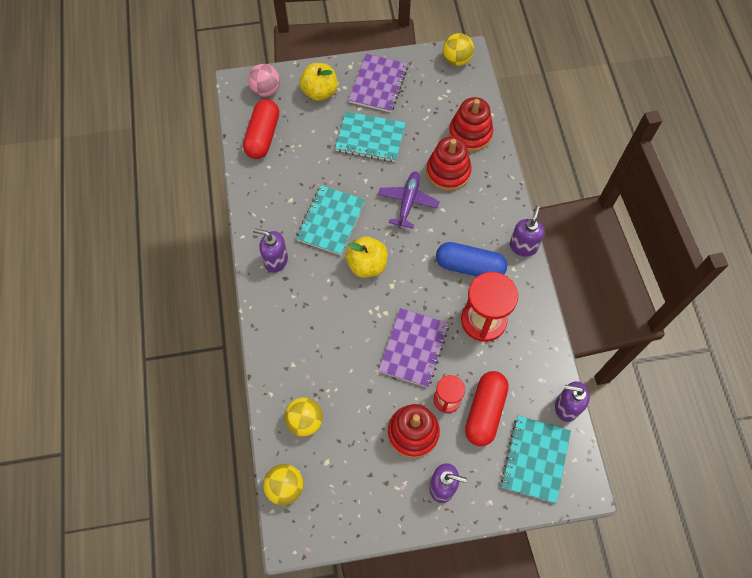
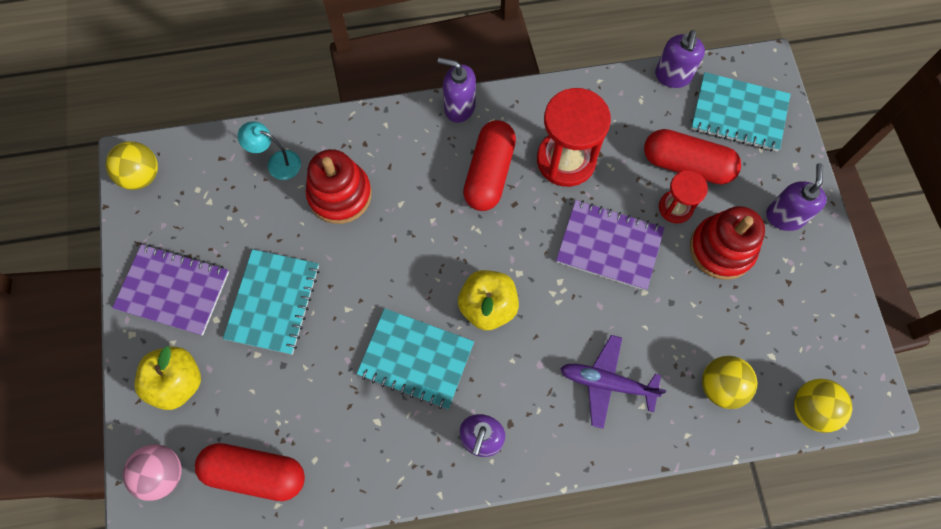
camera: 90 degrees left, 5 degrees up
purple plane [378,171,440,229] -> purple plane moved to [560,335,666,429]
blue capsule [436,242,507,277] -> red capsule [463,120,516,211]
red stacking toy [449,97,493,152] -> turquoise lamp [238,121,301,180]

